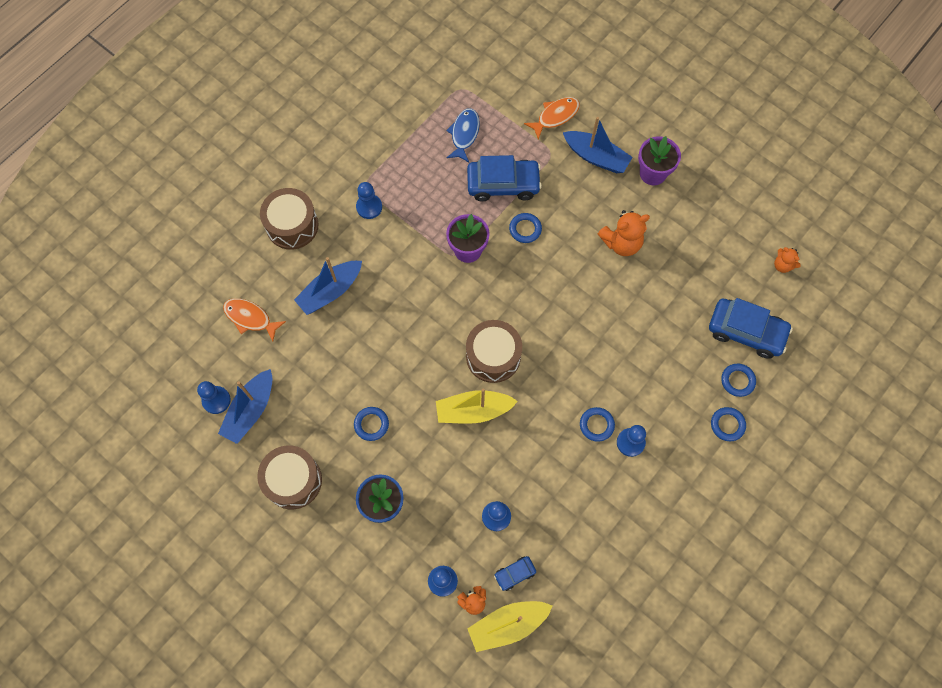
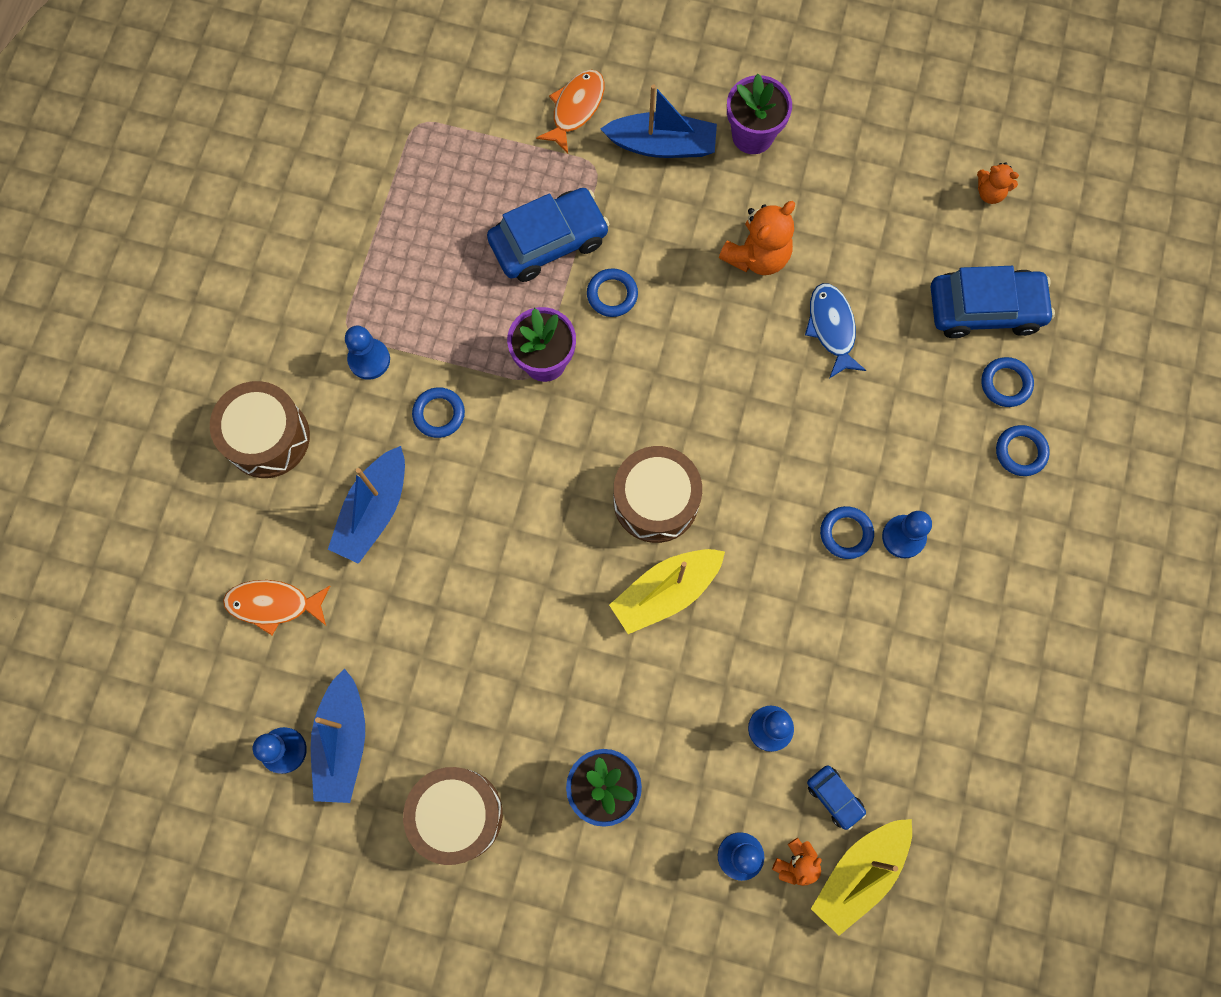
camera: 25 degrees left, 5 degrees up
blue ring [354,407,389,441] -> blue ring moved to [412,387,465,438]
blue fish [446,108,480,162] -> blue fish moved to [805,283,866,379]
blue car [494,556,536,591] -> blue car turned 75 degrees counterclockwise [807,765,866,830]

